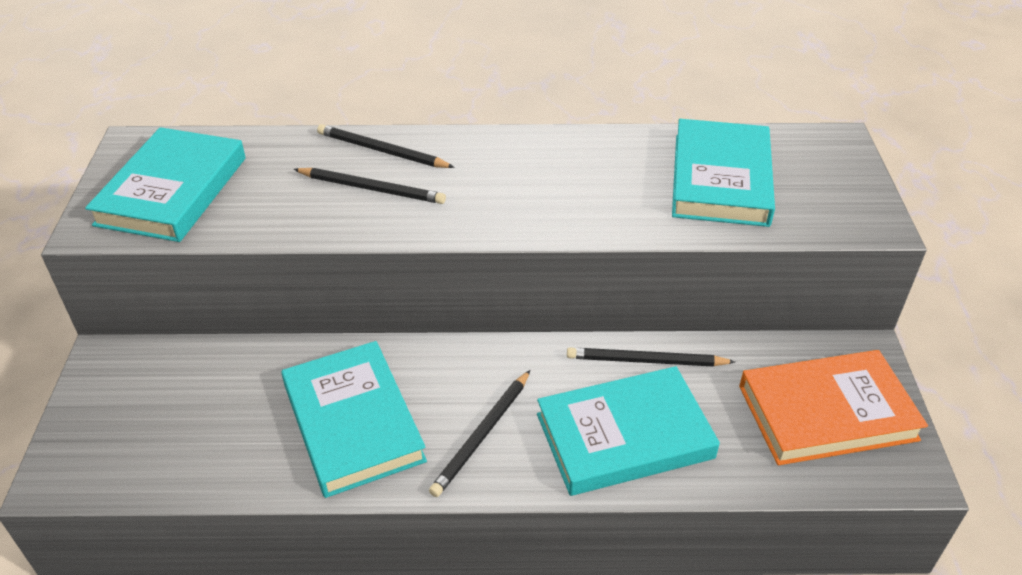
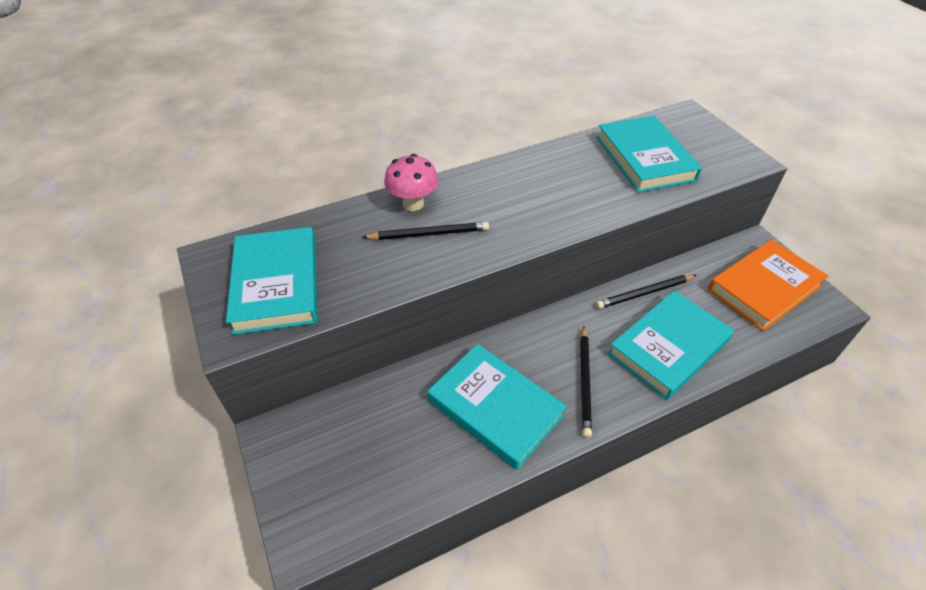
camera: 25 degrees left, 5 degrees up
black pencil [317,124,455,168] -> pink mushroom [384,154,439,211]

